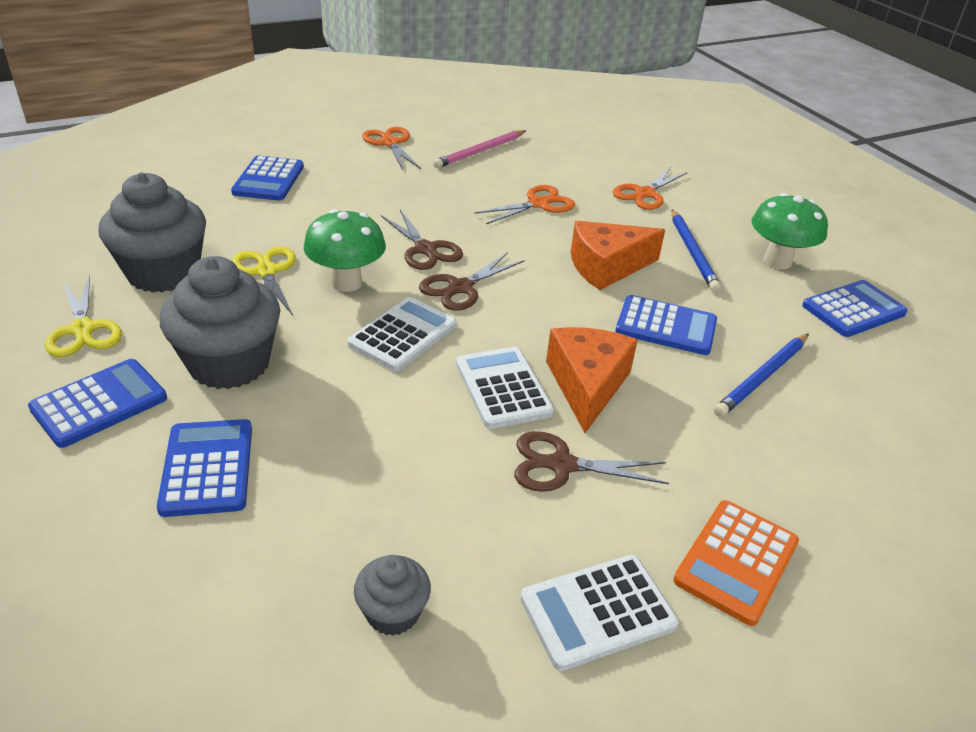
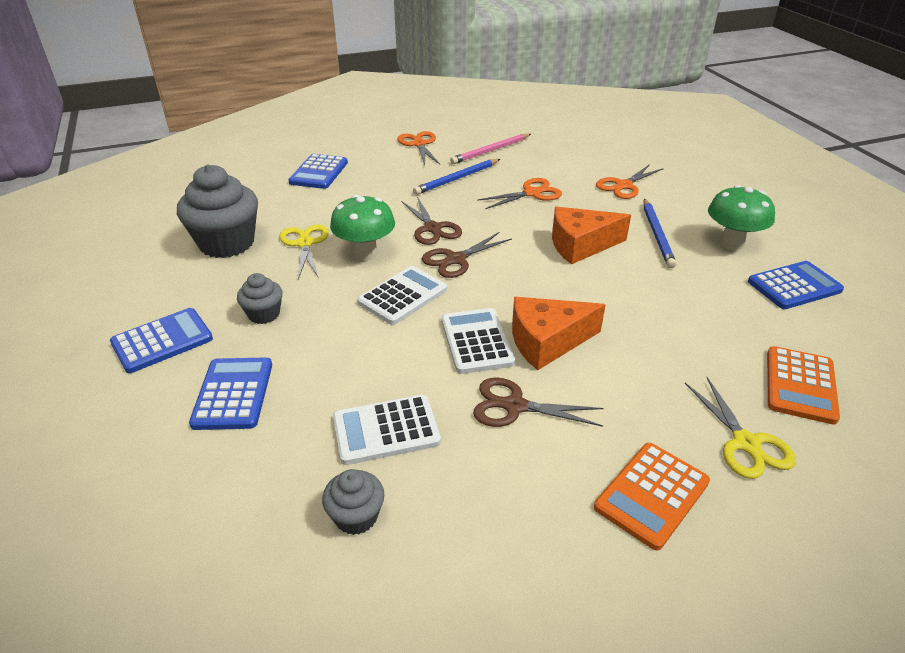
camera: 10 degrees right, 0 degrees up
yellow scissors [45,275,122,357] -> yellow scissors moved to [685,377,796,479]
grey cupcake [159,256,280,389] -> grey cupcake [237,273,282,324], size x0.50
white calculator [520,555,679,671] -> white calculator moved to [333,395,441,465]
orange cheese [546,327,638,433] -> orange cheese turned 120 degrees counterclockwise [512,297,606,370]
blue calculator [615,295,717,355] -> none
blue pencil [714,333,809,417] -> blue pencil moved to [413,159,500,195]
none -> orange calculator [767,346,840,424]

